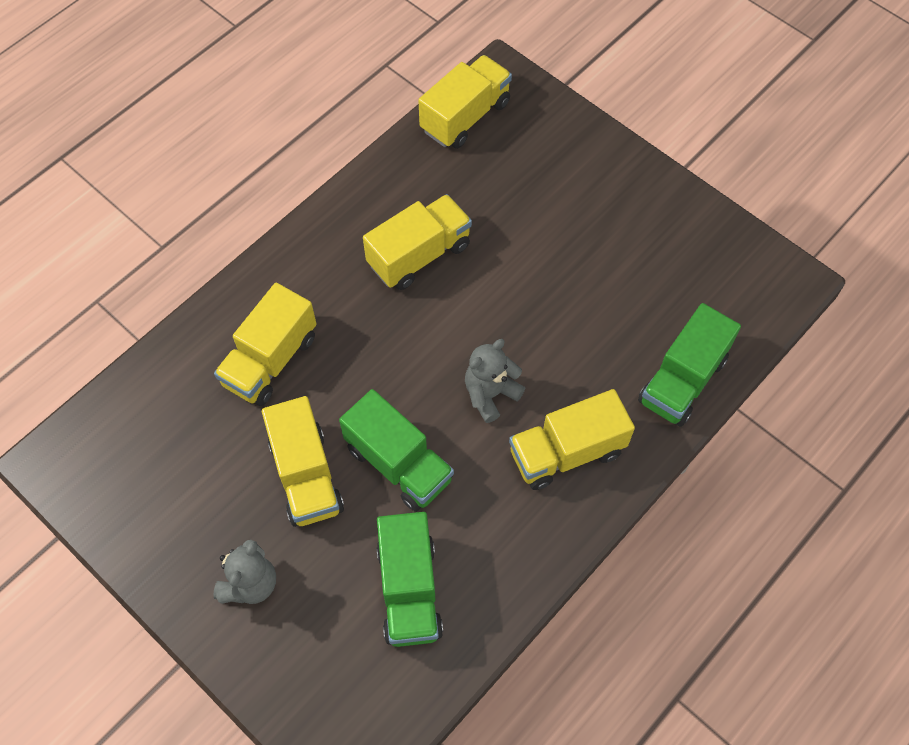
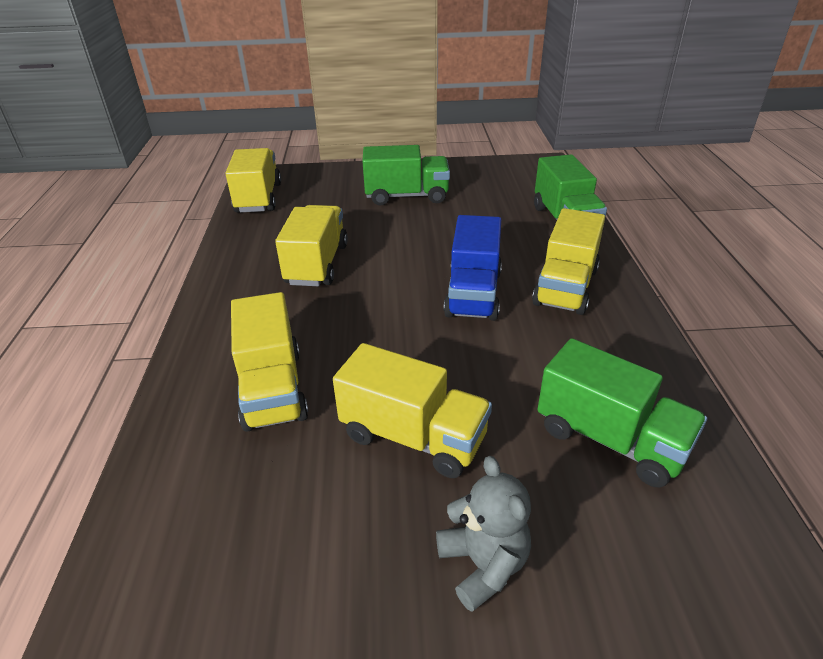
camera: 45 degrees left, 25 degrees down
green truck [339,389,454,512] -> green truck moved to [362,145,450,205]
grey teddy bear [465,339,525,423] -> blue truck [444,215,502,321]

